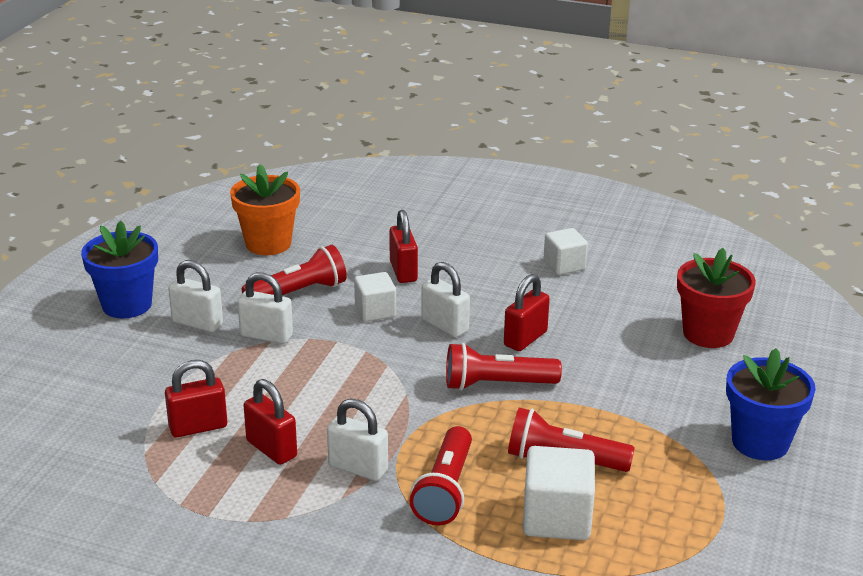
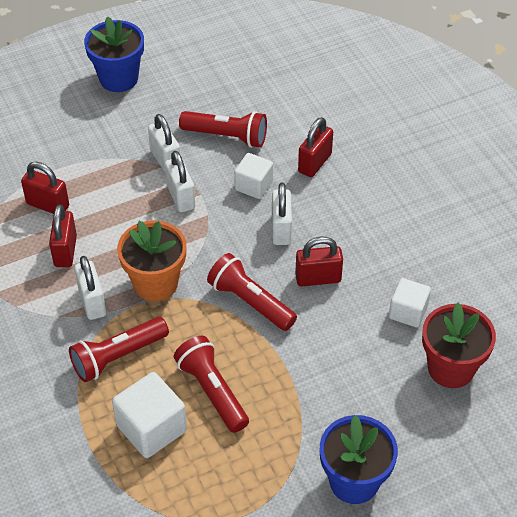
camera: 45 degrees right, 20 degrees up
white padlock [168,260,223,332] -> white padlock moved to [165,151,195,212]
orange flower pot [230,164,300,255] -> orange flower pot moved to [117,220,187,301]
white cube [543,228,588,275] -> white cube moved to [389,278,431,328]

